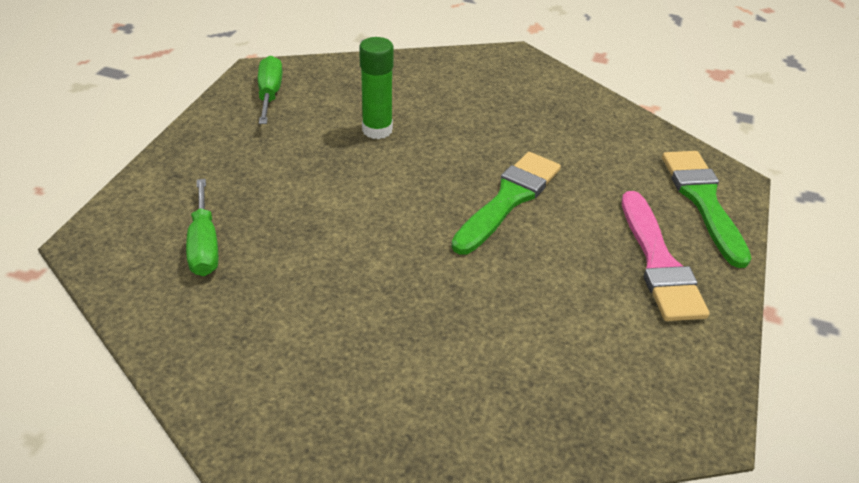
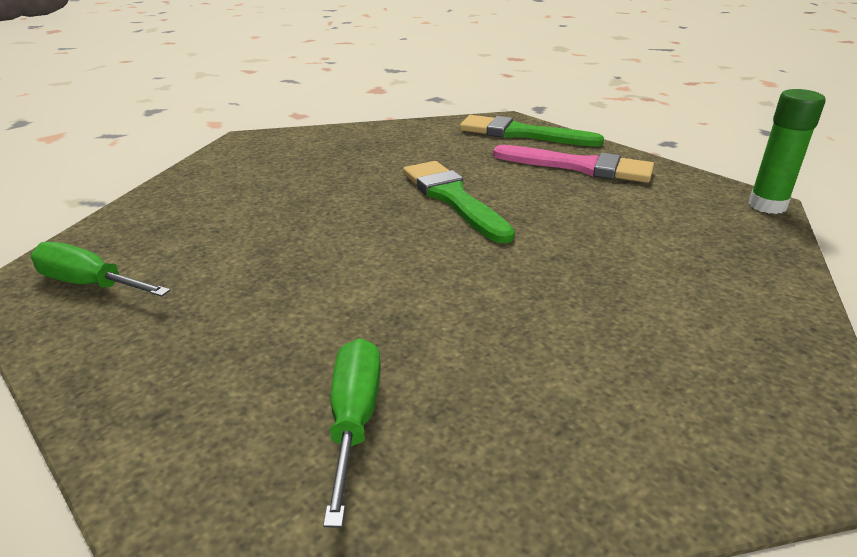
camera: 60 degrees left, 10 degrees down
green screwdriver [186,179,218,276] -> green screwdriver turned 105 degrees counterclockwise [323,338,381,528]
green glue stick [359,37,394,139] -> green glue stick moved to [748,89,826,214]

